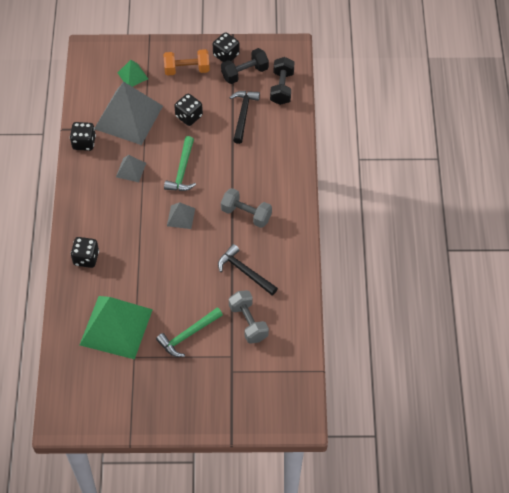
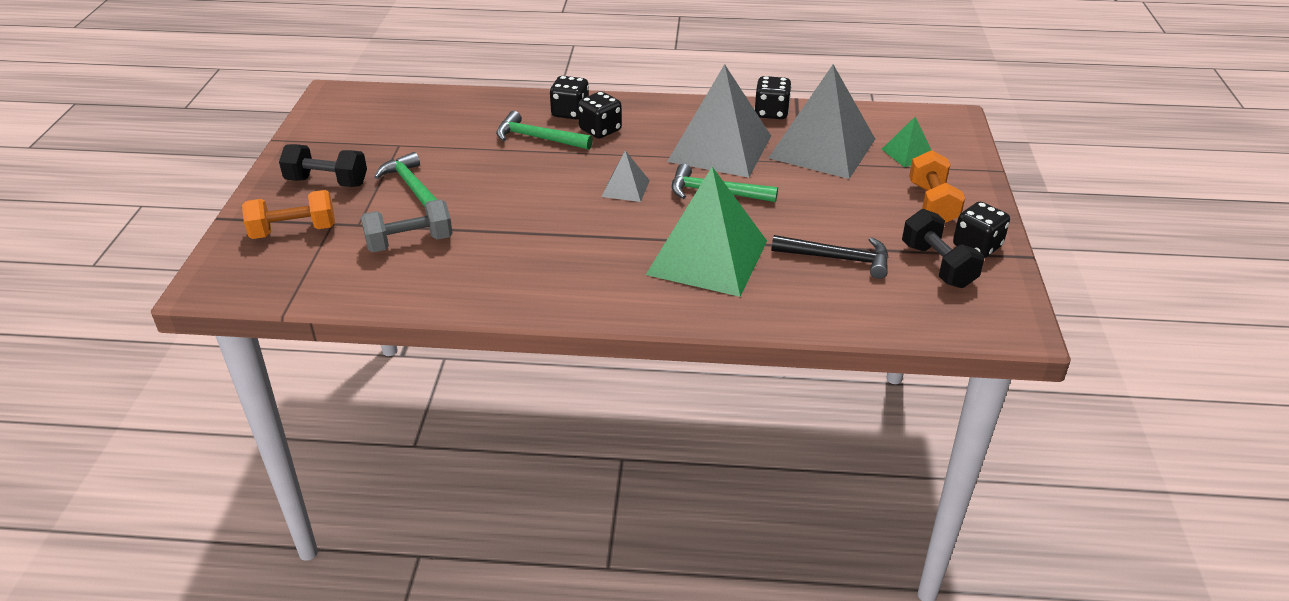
camera: 95 degrees right, 20 degrees down
green pyramid [80,296,153,359] -> green pyramid moved to [646,167,767,297]
grey pyramid [116,155,146,182] -> grey pyramid [667,64,771,178], size x2.21
black dice [174,93,203,126] -> black dice moved to [578,91,622,138]
black hammer [218,244,278,295] -> none
grey dumbbell [221,188,272,228] -> none
black dumbbell [270,57,294,105] -> black dumbbell moved to [279,144,367,187]
none -> orange dumbbell [242,190,335,239]
none -> green hammer [496,111,593,150]

